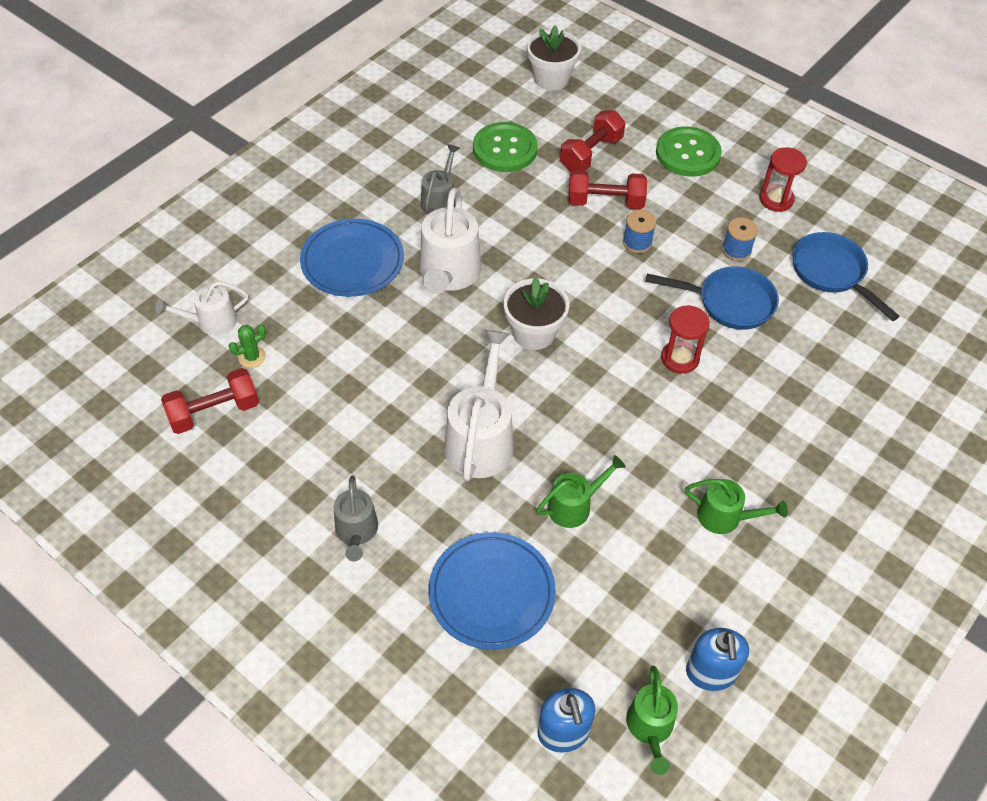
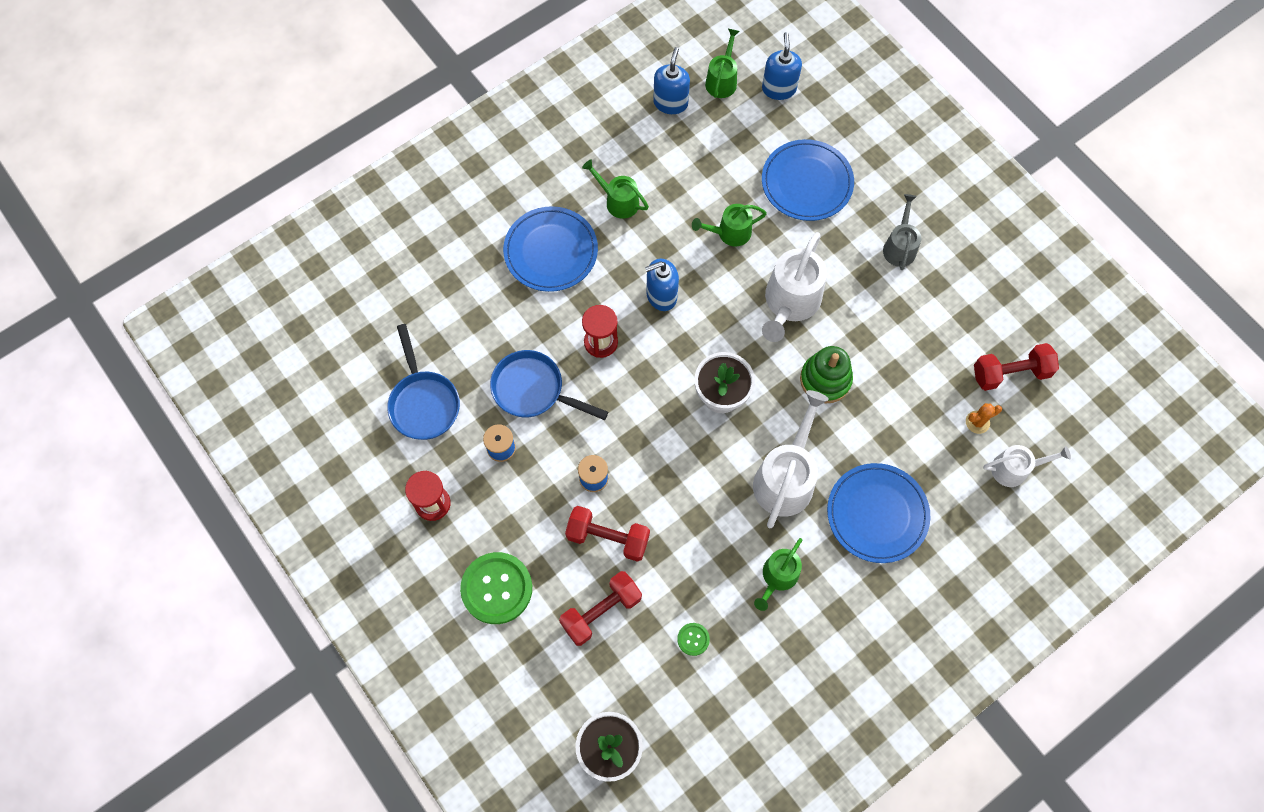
camera: 165 degrees left, 15 degrees up
green cactus [229,324,266,368] -> orange cactus [966,403,1002,434]
grey watering can [421,144,460,215] -> green watering can [754,538,802,611]
green button [473,122,538,172] -> green button [677,623,710,656], size x0.45
none -> blue plate [503,206,598,292]
none -> blue soap dispenser [645,259,679,311]
none -> green stacking toy [800,346,853,403]

